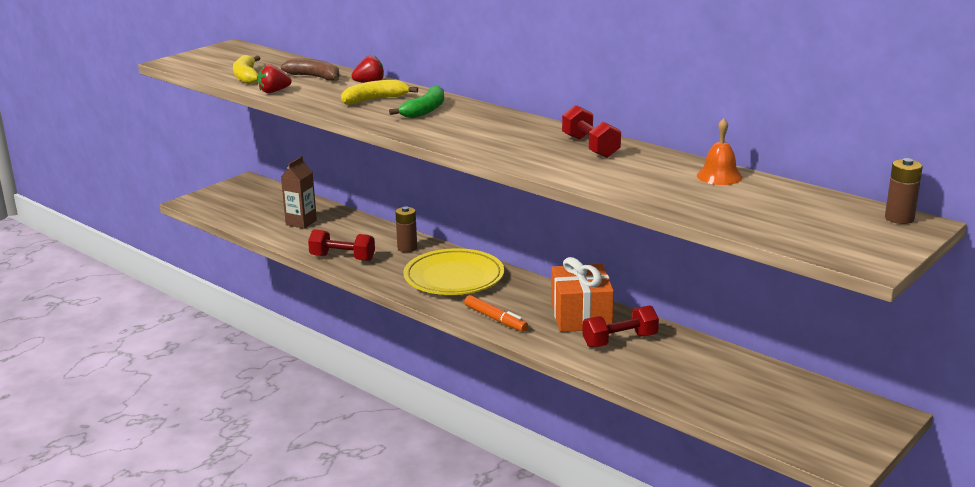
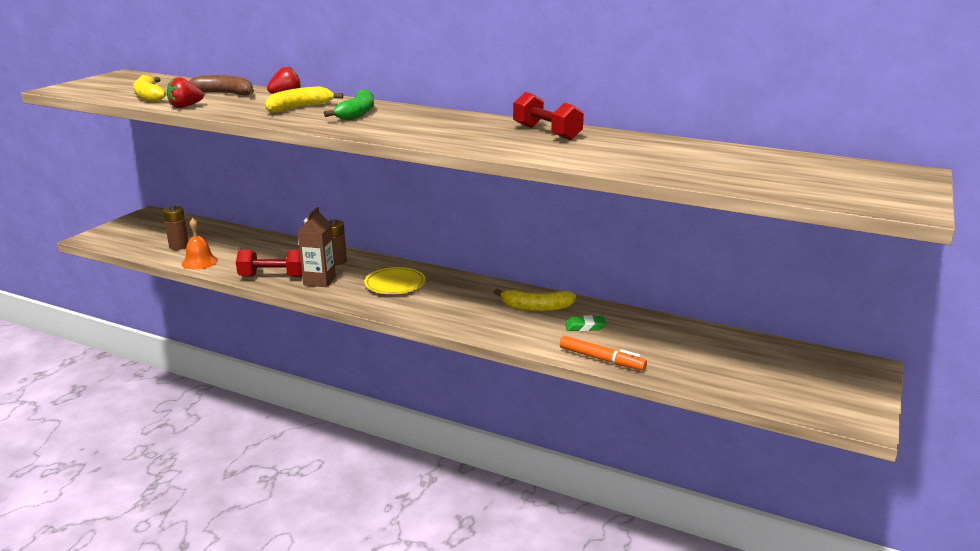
camera: 15 degrees left, 0 degrees up
brown carton [281,156,317,229] -> brown carton moved to [297,207,336,287]
yellow plate [403,248,504,295] -> yellow plate [364,267,426,294], size x0.60
orange marker [464,295,528,332] -> orange marker moved to [560,336,647,371]
orange gift [551,257,614,332] -> yellow banana [494,289,576,311]
red dumbbell [582,305,659,348] -> green eraser [565,315,606,331]
orange bell [697,118,742,185] -> orange bell moved to [182,218,218,270]
brown battery [885,158,923,224] -> brown battery moved to [163,205,189,250]

